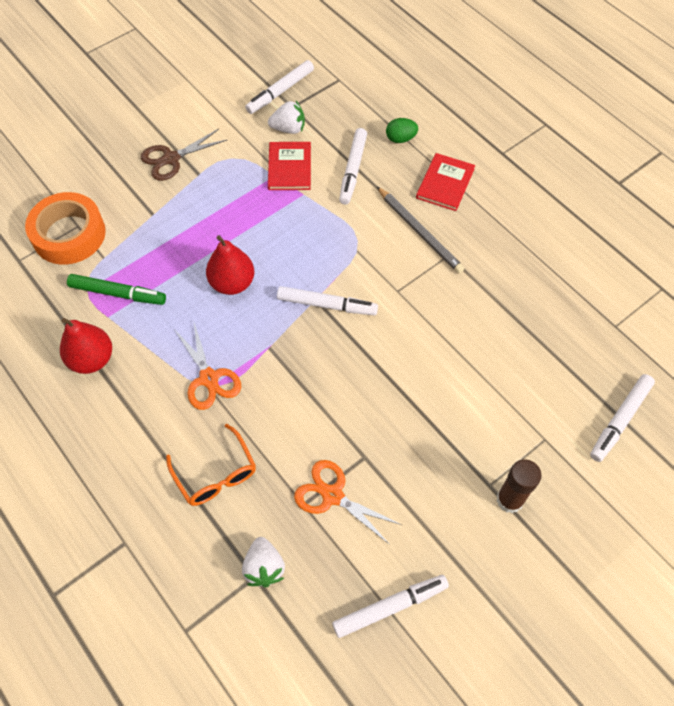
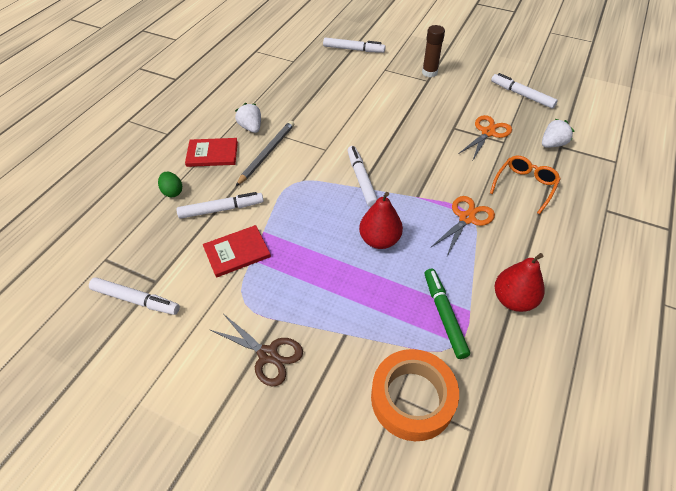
camera: 115 degrees left, 10 degrees down
white strawberry [268,101,305,134] -> white strawberry moved to [235,103,261,133]
orange scissors [294,460,402,545] -> orange scissors turned 150 degrees counterclockwise [458,115,512,160]

